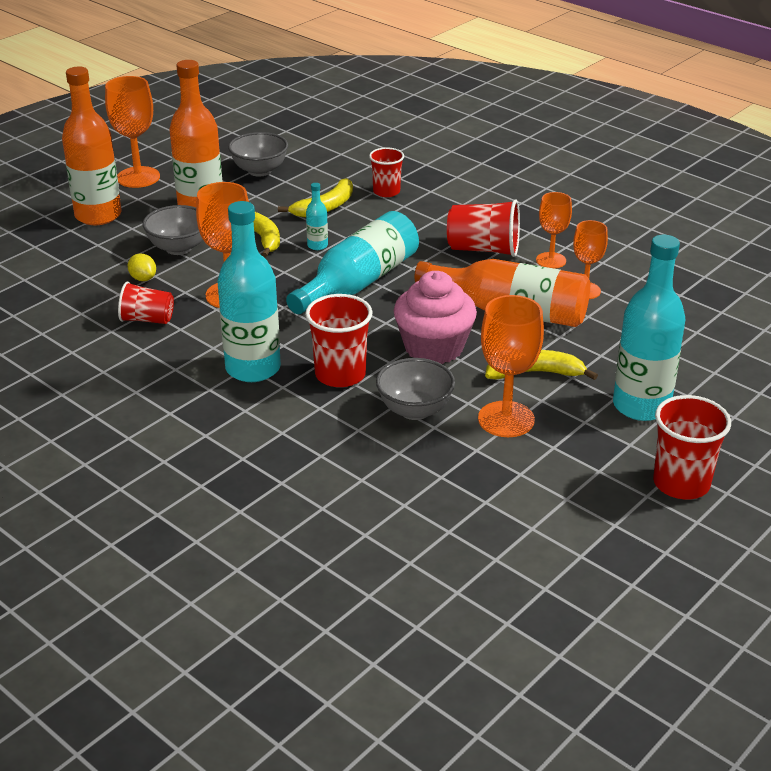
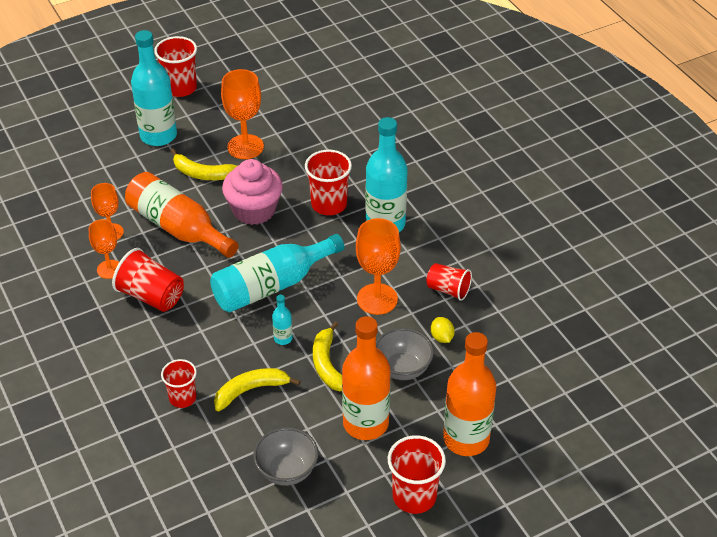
camera: 160 degrees left, 10 degrees up
orange goblet [105,76,160,188] -> red cup [388,435,446,514]
grey bowl [376,358,455,420] -> none

